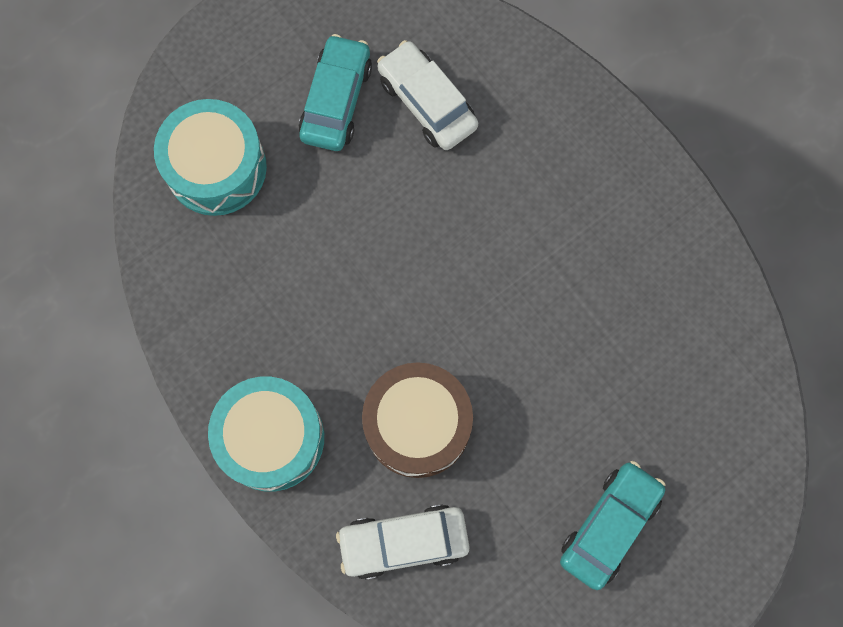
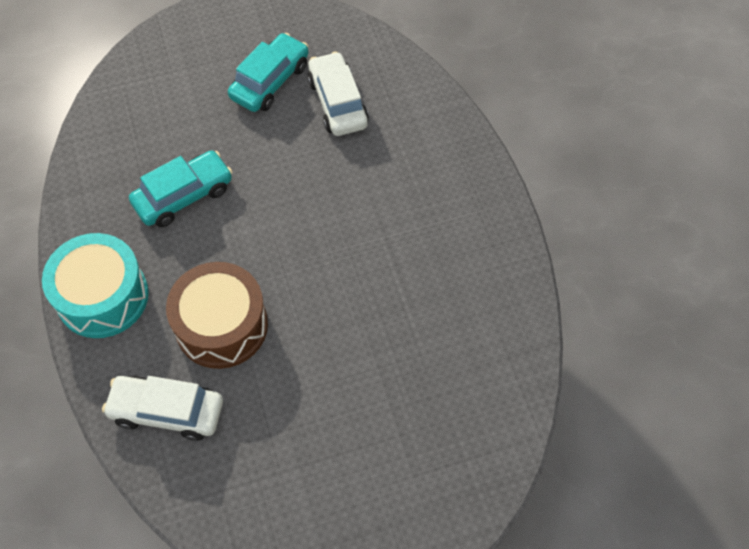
camera: 20 degrees right, 15 degrees down
turquoise drum [154,99,267,216] -> none
turquoise car [560,461,666,590] -> turquoise car moved to [129,150,232,227]

